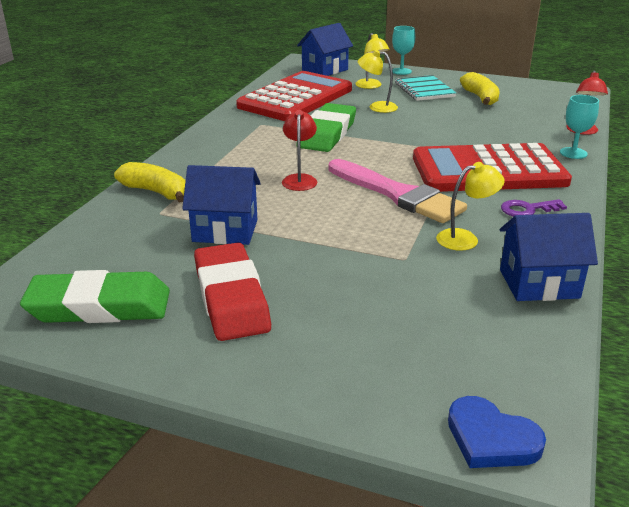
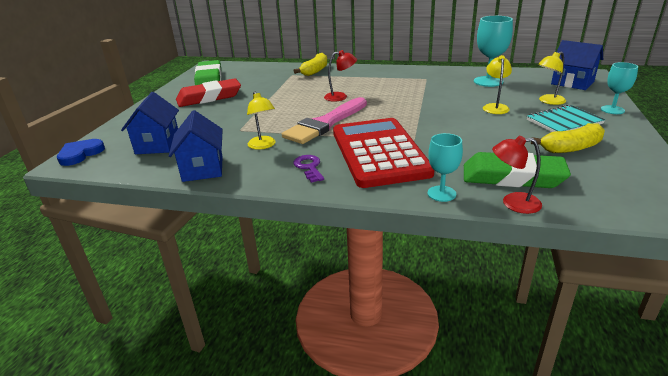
camera: 85 degrees right, 0 degrees up
blue house [182,165,261,245] -> blue house moved to [121,92,179,154]
red calculator [236,71,352,121] -> turquoise goblet [474,16,513,87]
green eraser [300,103,356,152] -> green eraser moved to [464,152,571,188]

